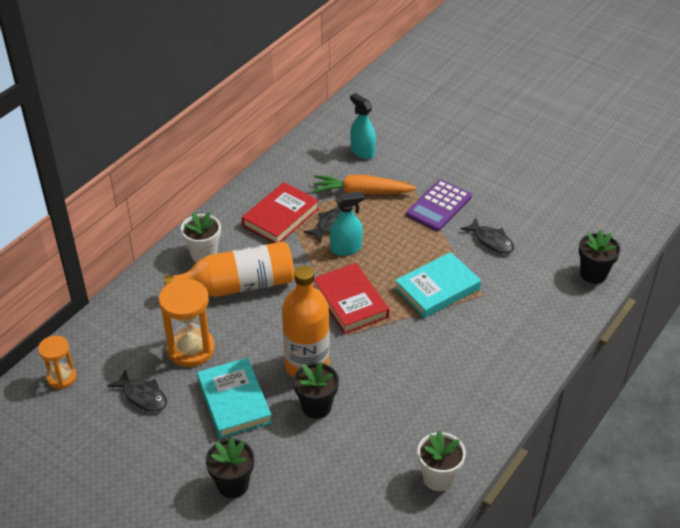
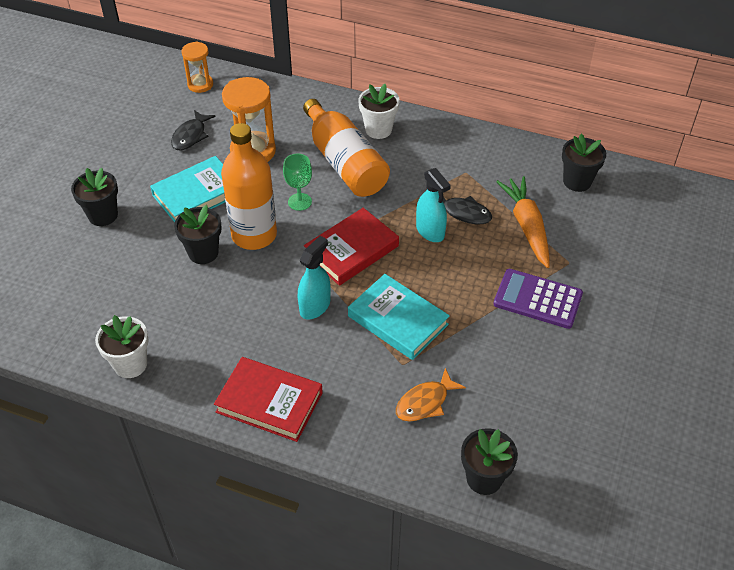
camera: 75 degrees right, 5 degrees up
red book [241,182,319,243] -> red book moved to [214,357,323,442]
turquoise spray bottle [350,93,376,159] -> turquoise spray bottle moved to [298,236,331,320]
black fish [460,218,514,254] -> none
none -> green goblet [283,154,312,211]
none -> orange fish [396,368,466,422]
none -> black flower pot [562,134,606,192]

